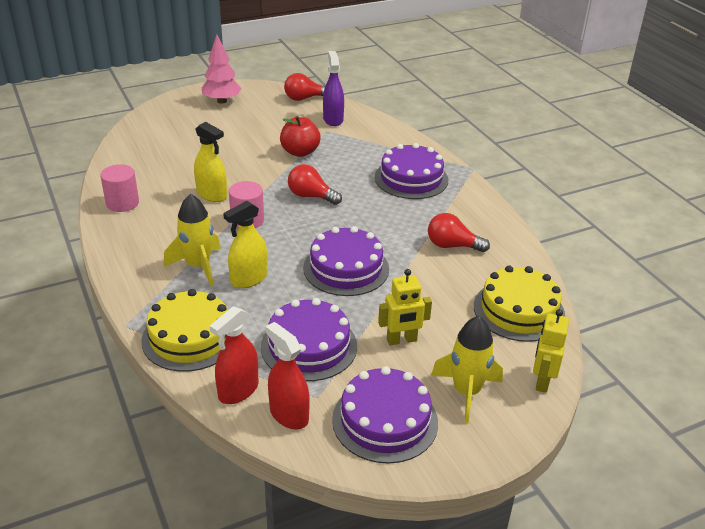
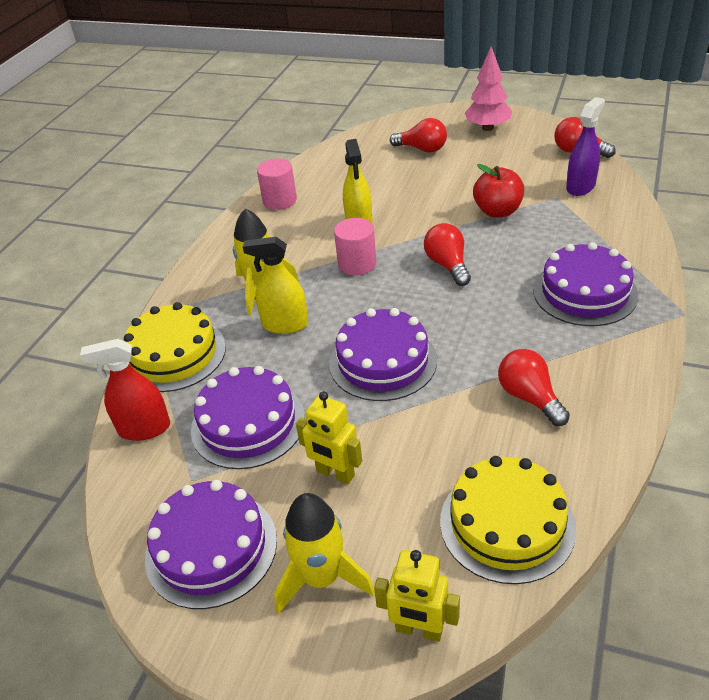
camera: 50 degrees right, 5 degrees up
red spray bottle [265,322,310,429] -> none
yellow robot [533,309,569,393] -> yellow robot turned 135 degrees counterclockwise [374,550,460,642]
none -> red light bulb [390,118,447,153]

